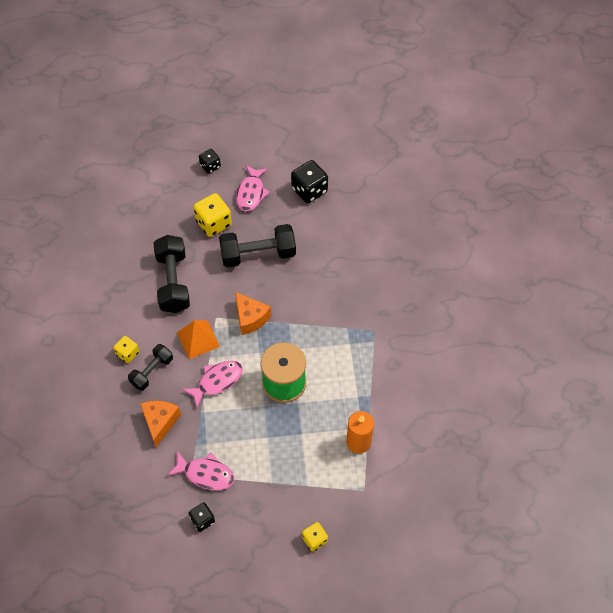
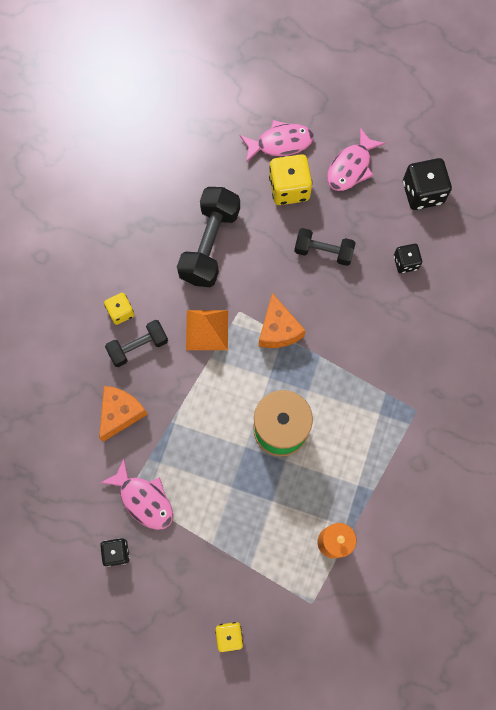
camera: 25 degrees right, 15 degrees up
pink fish [182,361,243,408] -> pink fish moved to [240,120,314,163]
black dice [199,149,221,174] -> black dice moved to [394,244,422,273]
black dumbbell [219,224,296,268] -> black dumbbell [294,228,355,266], size x0.61

